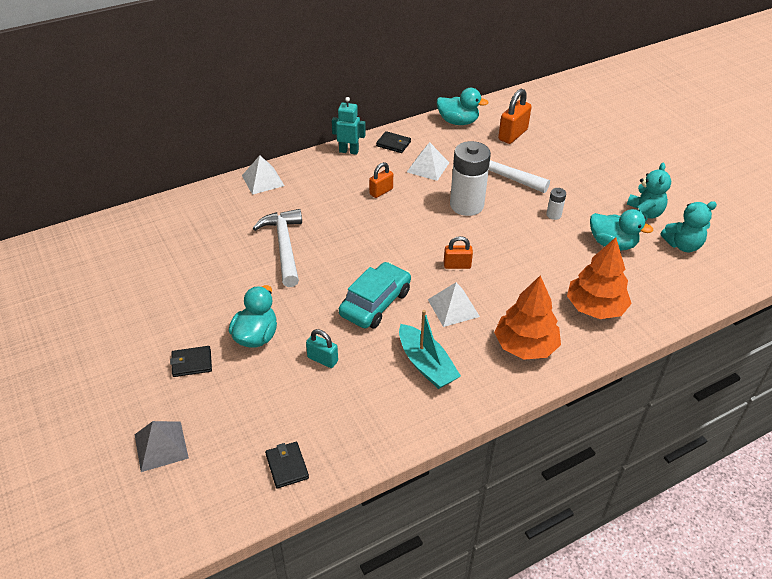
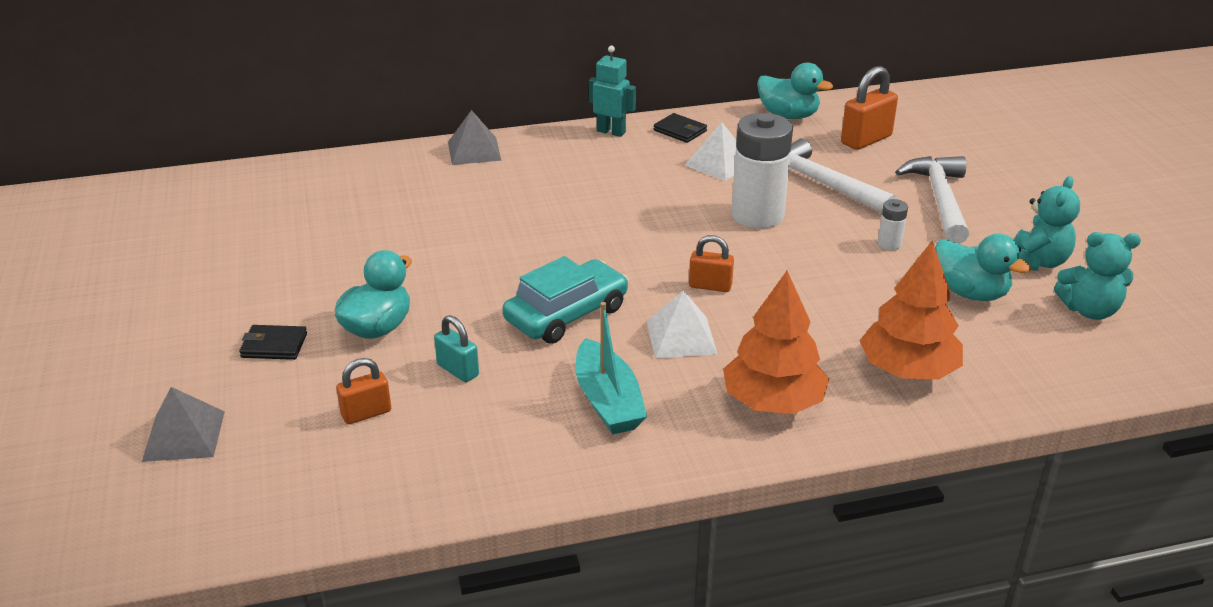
camera: 15 degrees right, 10 degrees down
white pyramid [242,155,284,195] -> grey pyramid [448,110,502,165]
white hammer [253,209,302,287] -> white hammer moved to [895,156,969,244]
black wallet [265,442,309,489] -> none
orange padlock [369,162,393,198] -> orange padlock moved to [336,358,391,424]

